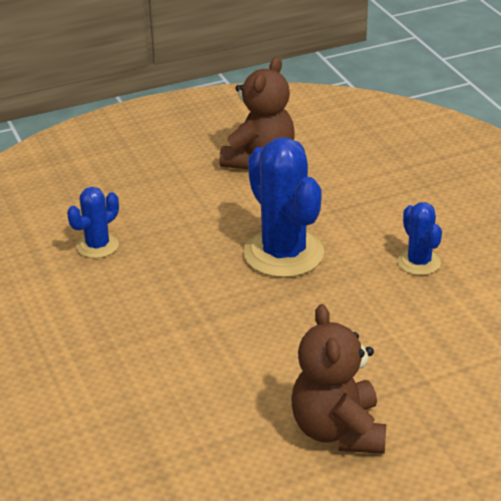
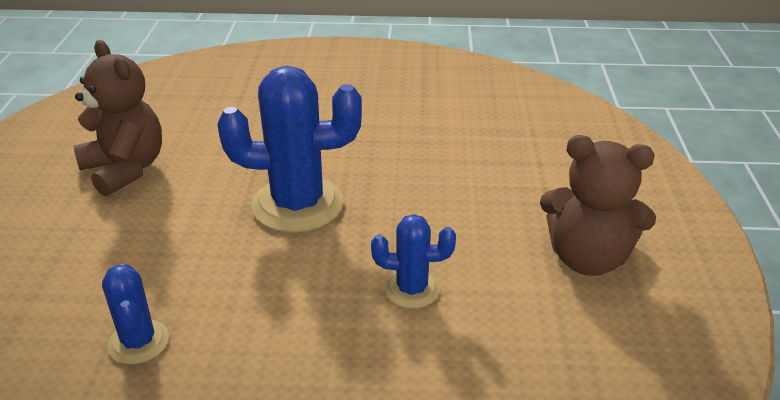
camera: 65 degrees left, 0 degrees up
blue cactus [398,202,442,275] -> blue cactus moved to [371,214,456,309]

